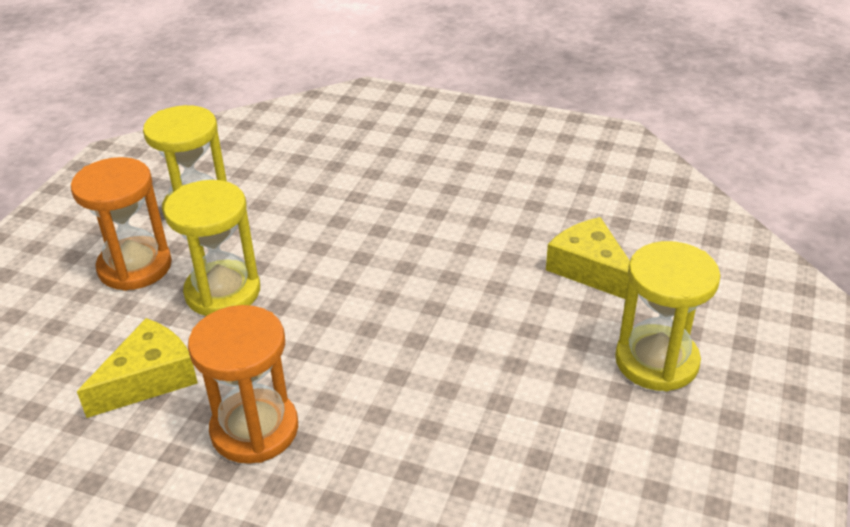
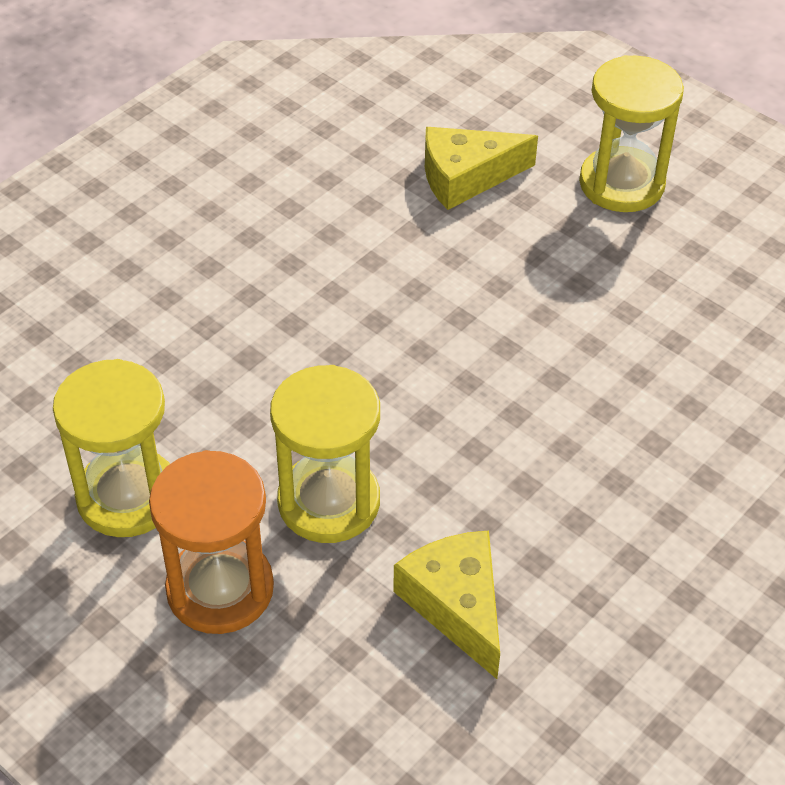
camera: 70 degrees left, 10 degrees up
orange hourglass [188,305,298,464] -> none

